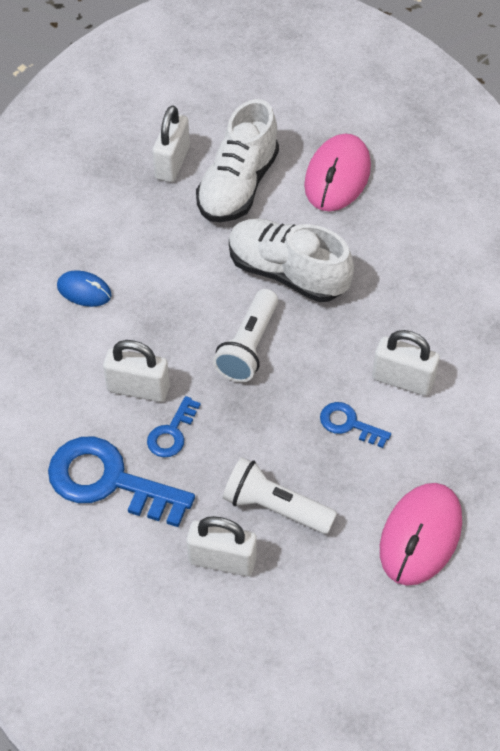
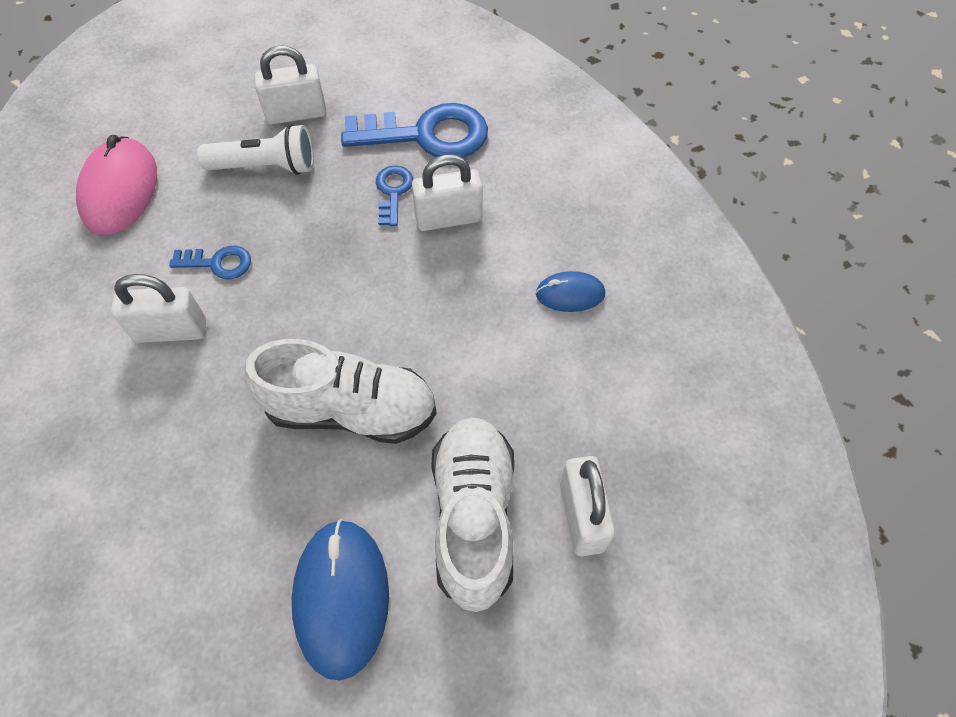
camera: 155 degrees right, 5 degrees up
white flashlight [213,289,278,382] -> none
pink mouse [304,134,371,211] -> blue mouse [292,519,389,681]

